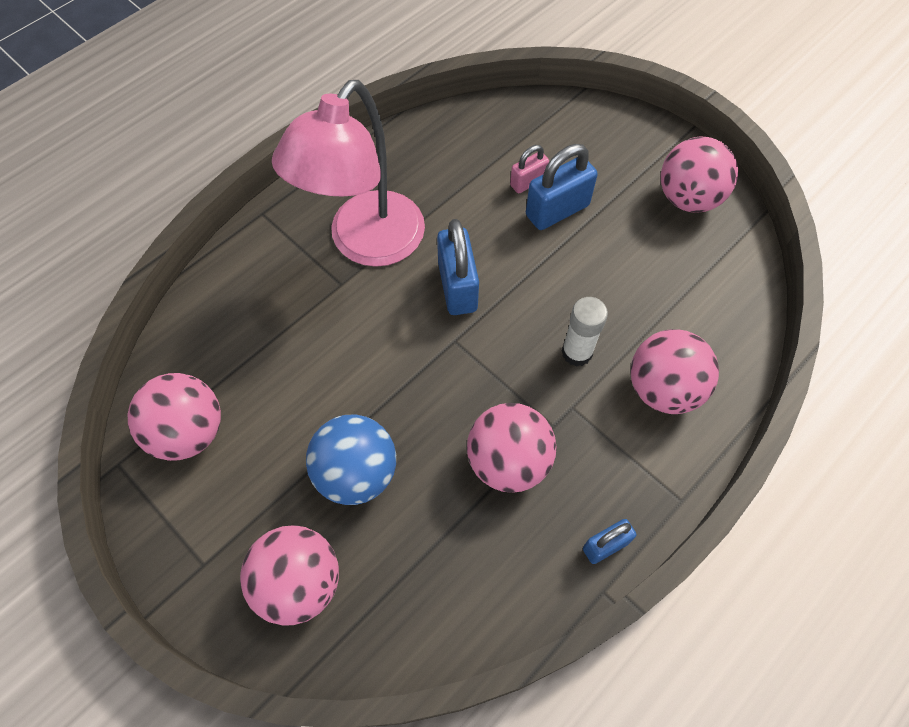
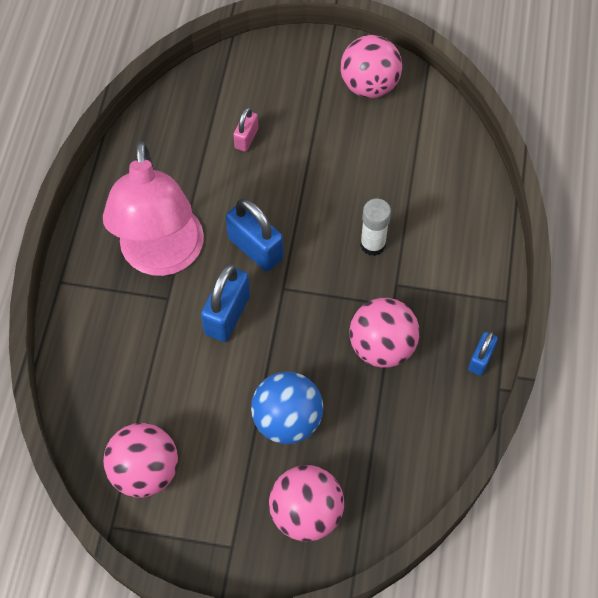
camera: 35 degrees left, 0 degrees up
blue padlock [526,144,598,230] -> blue padlock moved to [201,264,250,342]
pink ball [630,329,719,414] -> none

